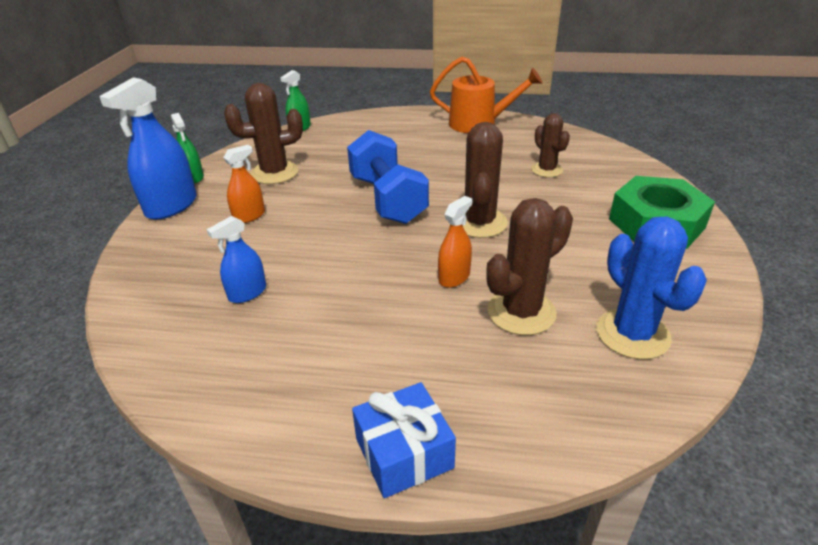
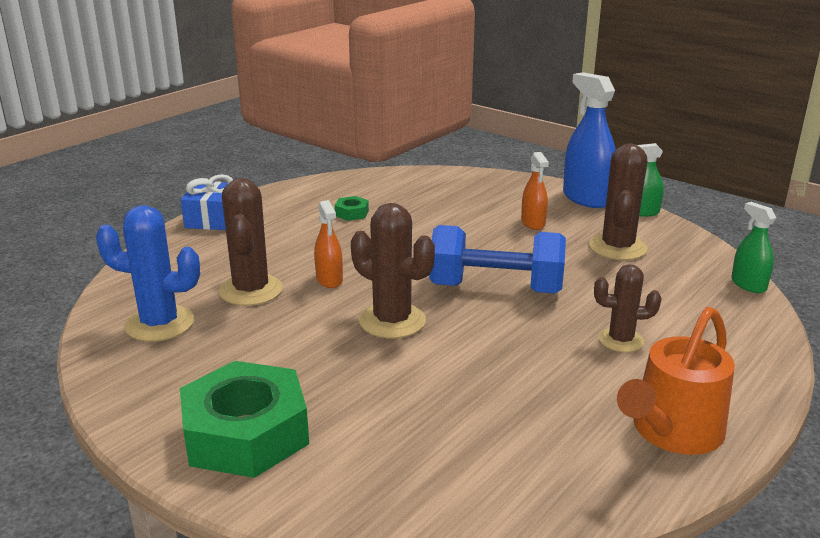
camera: 120 degrees right, 10 degrees down
blue spray bottle [206,216,266,303] -> none
brown cactus [531,113,570,177] -> brown cactus moved to [594,264,661,352]
none -> green nut [335,196,369,221]

